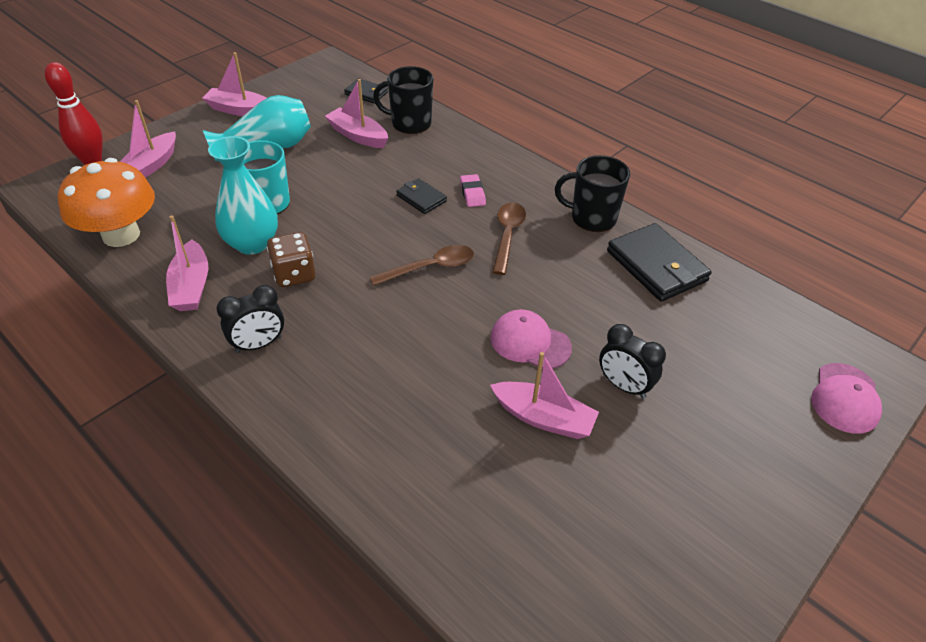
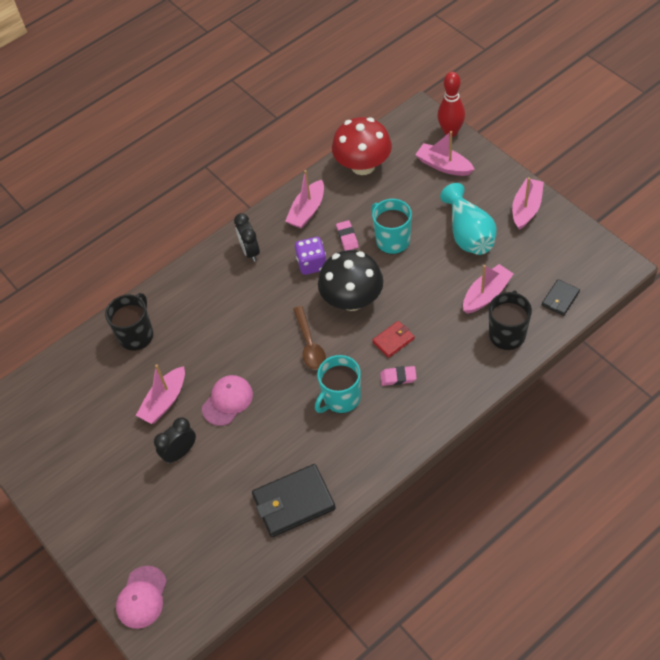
camera: 105 degrees right, 10 degrees up
orange mushroom [58,158,155,247] -> red mushroom [332,117,392,175]
pink boat [166,215,209,311] -> pink boat turned 60 degrees counterclockwise [285,170,324,229]
turquoise vase [208,136,278,255] -> pink eraser [336,220,359,251]
brown dice [267,232,316,287] -> purple dice [295,237,326,275]
black wallet [396,178,447,214] -> red wallet [372,321,415,358]
brown spoon [492,203,526,275] -> turquoise mug [315,355,361,413]
black mug [555,155,630,232] -> black mug moved to [105,293,153,351]
pink cap [811,363,882,434] -> pink cap turned 105 degrees counterclockwise [116,566,167,629]
none -> black mushroom [318,250,383,311]

